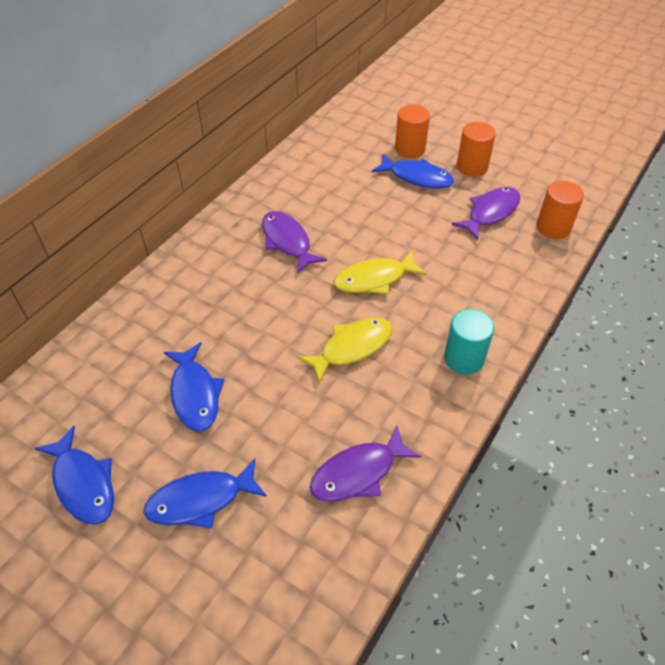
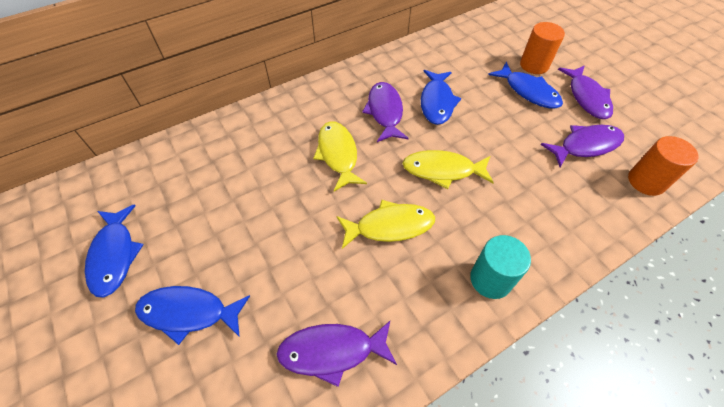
camera: 25 degrees right, 5 degrees up
blue fish [164,342,224,431] -> blue fish moved to [421,70,461,125]
orange cylinder [457,122,496,176] -> purple fish [558,65,613,119]
none -> yellow fish [313,122,367,191]

